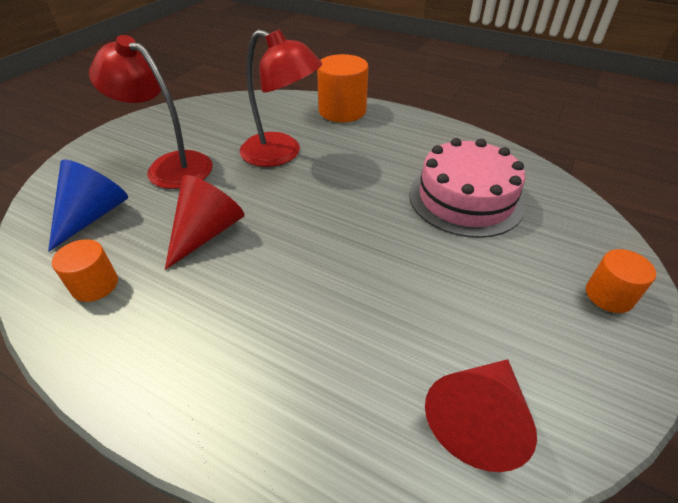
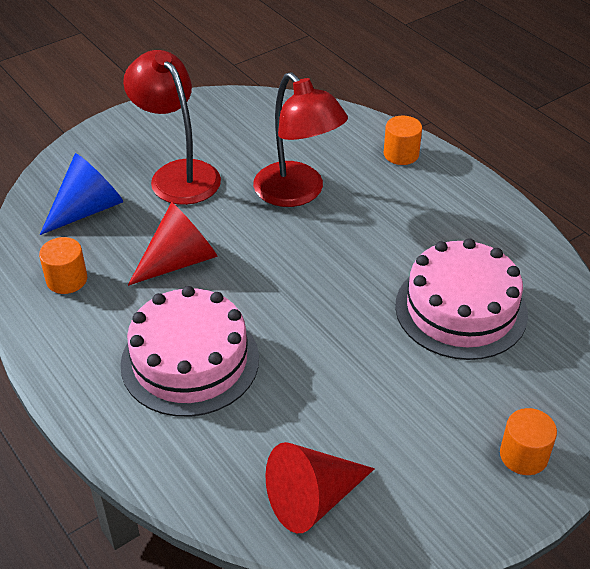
camera: 25 degrees right, 0 degrees up
orange cylinder [317,54,369,122] -> orange cylinder [384,116,422,165], size x0.59
none -> pink cake [121,286,259,417]

